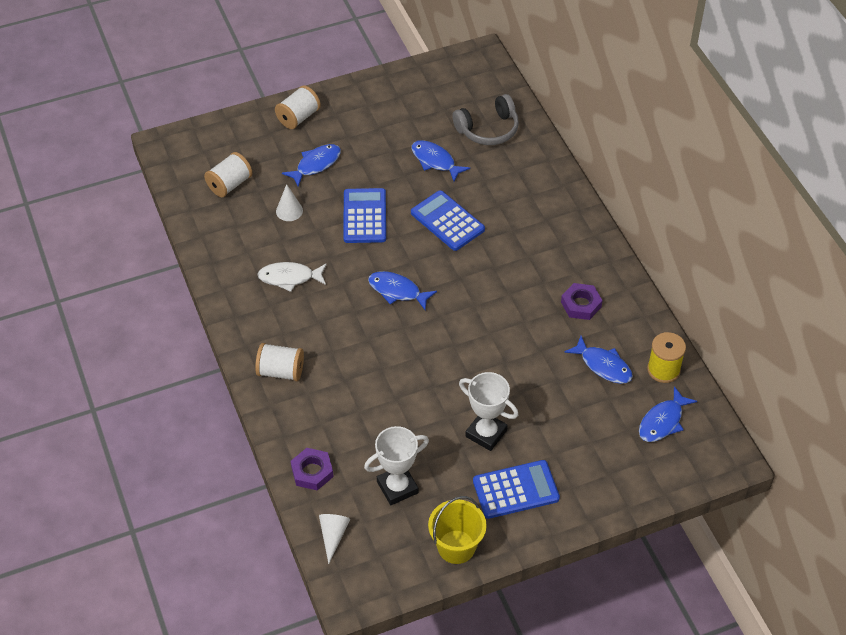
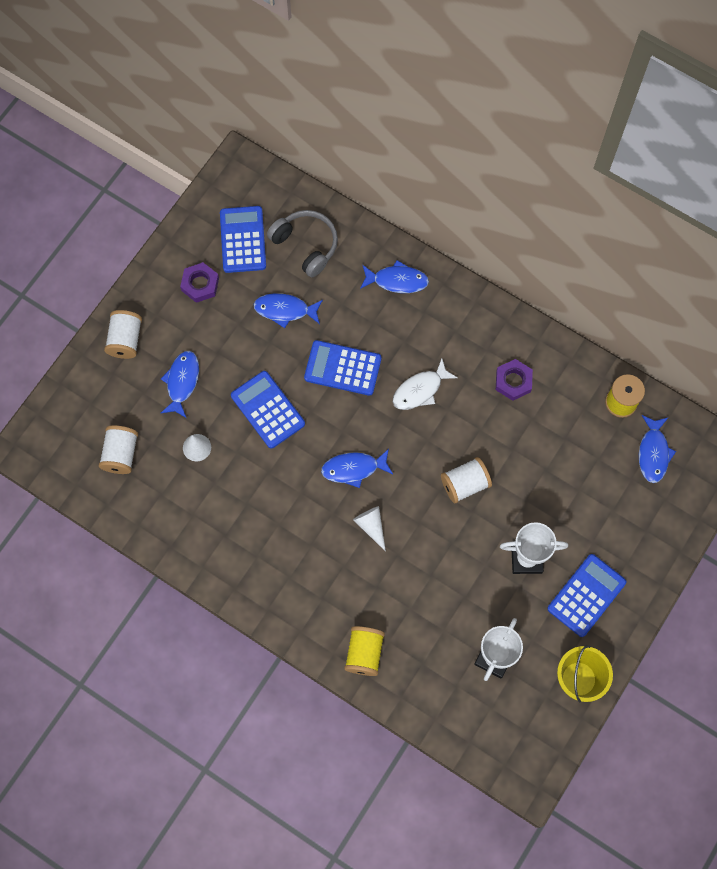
camera: 35 degrees left, 20 degrees up
white spool [255,343,304,381] -> white spool moved to [441,457,492,503]
white fish [257,262,327,292] -> white fish moved to [393,359,458,410]
purple nut [291,448,334,490] -> purple nut moved to [180,262,219,303]
white cone [319,514,350,564] -> white cone moved to [353,506,386,552]
grey headphones [452,94,519,145] -> grey headphones turned 75 degrees counterclockwise [267,210,338,277]
blue fish [564,336,633,384] -> blue fish moved to [360,260,429,293]
none -> blue calculator [220,206,266,273]
none -> yellow spool [344,626,385,676]

